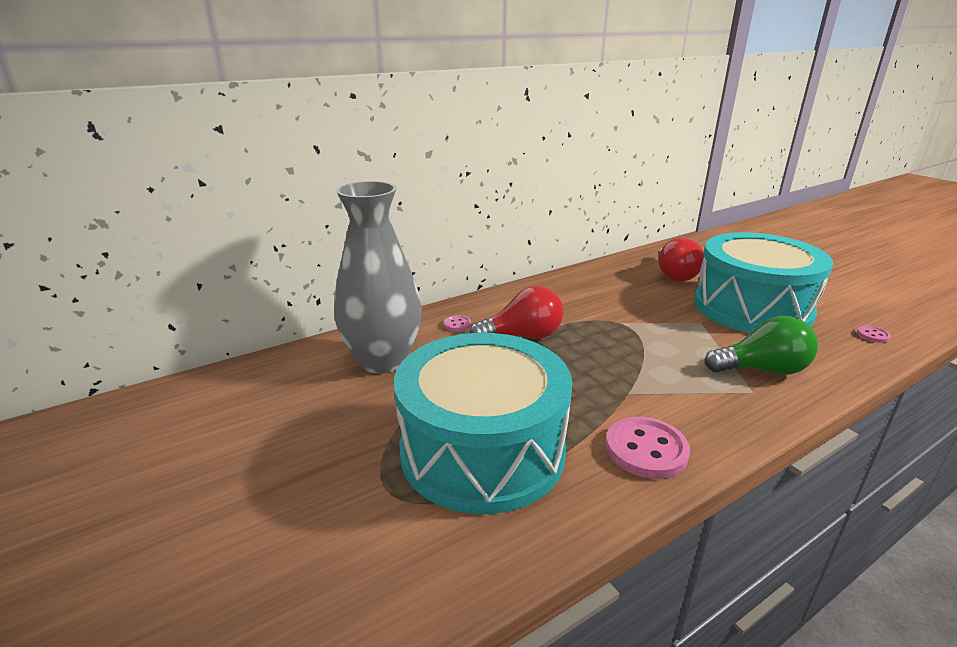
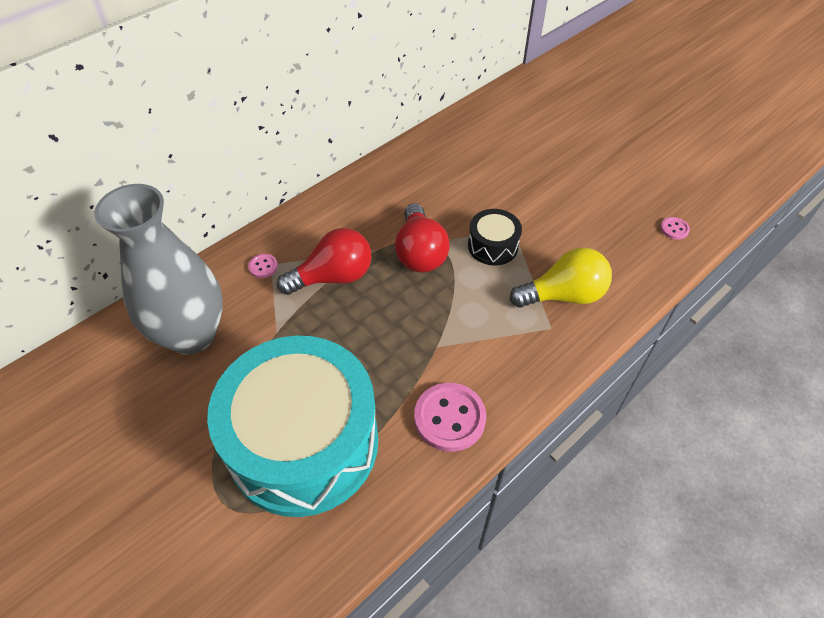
camera: 10 degrees left, 25 degrees up
red light bulb [658,238,704,282] -> red light bulb moved to [395,203,450,272]
turquoise drum [694,232,833,333] -> none
green light bulb [705,316,818,374] -> yellow light bulb [510,248,612,308]
none -> black drum [468,209,522,265]

